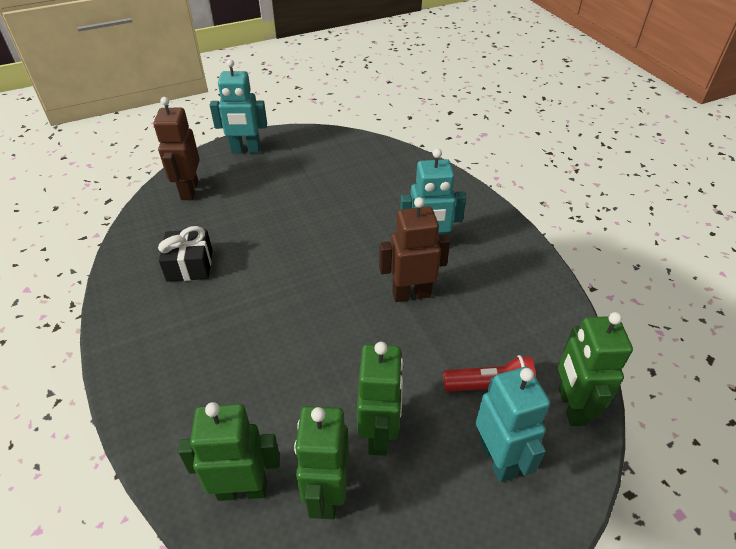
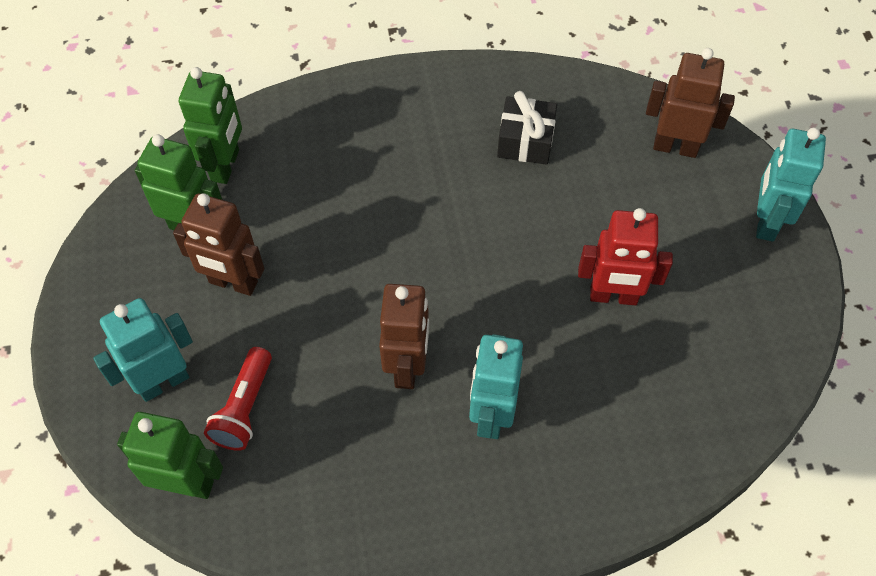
camera: 105 degrees right, 15 degrees up
green robot [357,342,404,456] -> brown robot [173,193,264,296]
turquoise robot [476,367,550,482] -> turquoise robot turned 150 degrees clockwise [93,298,193,402]
none -> red robot [578,208,673,305]

